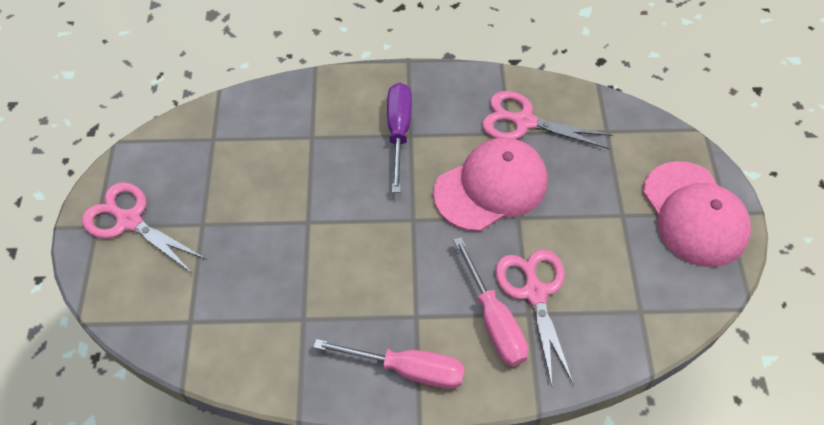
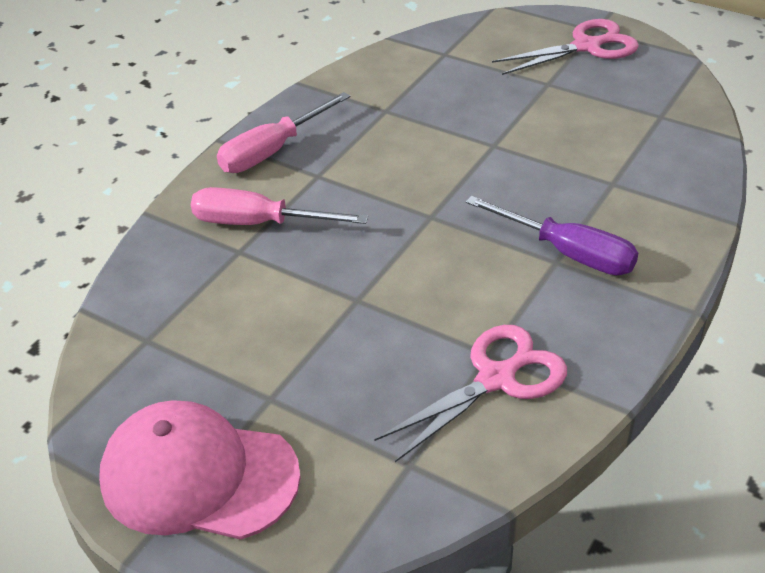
camera: 125 degrees right, 15 degrees down
pink cap [433,138,547,231] -> none
pink scissors [495,249,573,385] -> none

